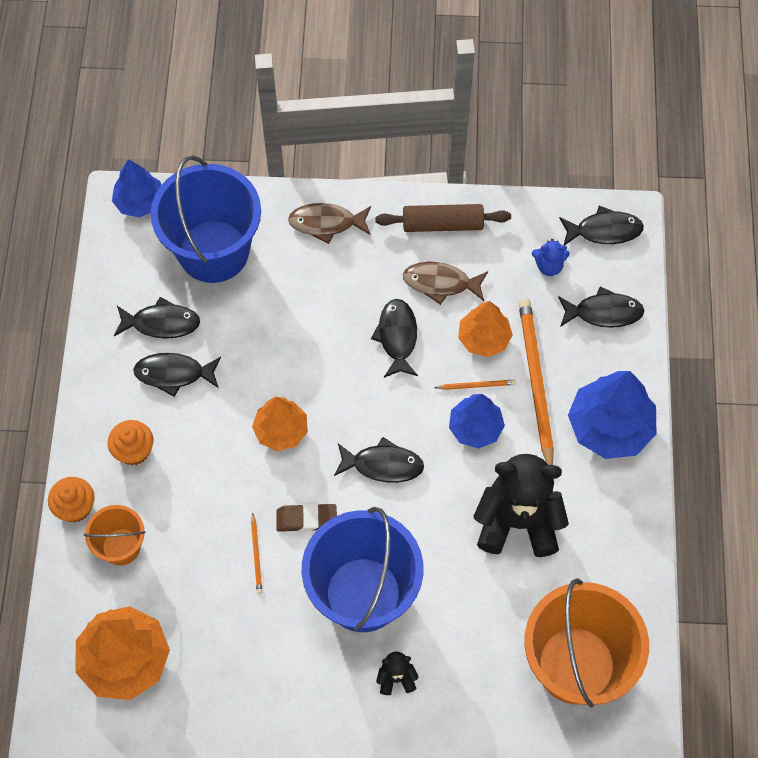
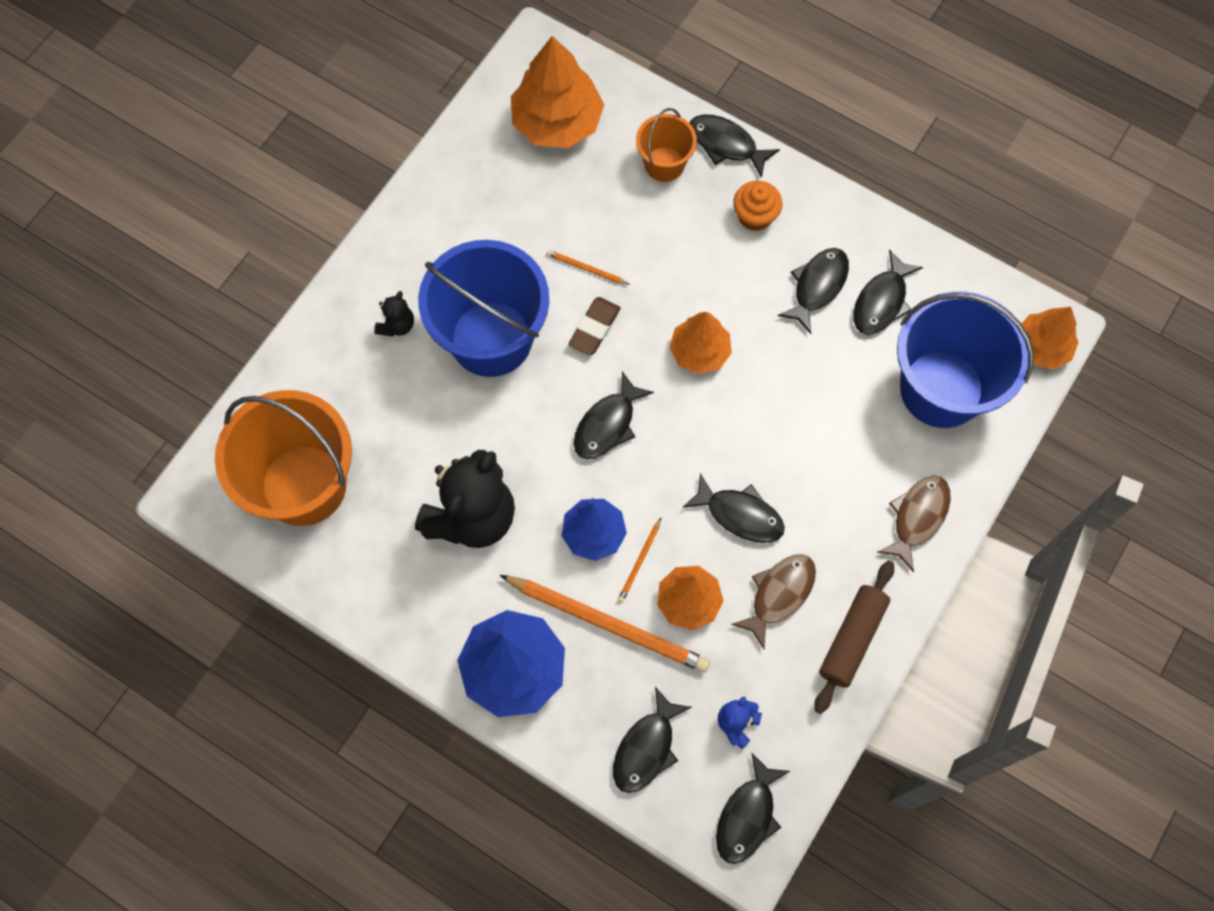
camera: 120 degrees right, 5 degrees up
orange cupcake [48,477,94,522] -> black fish [690,115,780,178]
blue tree [112,159,161,217] -> orange tree [1021,307,1079,369]

